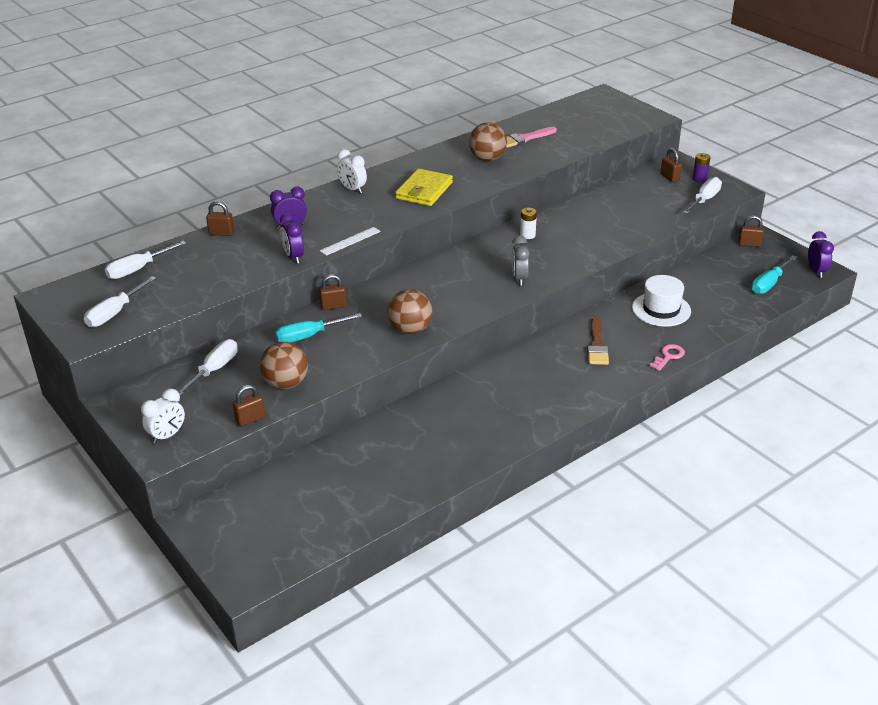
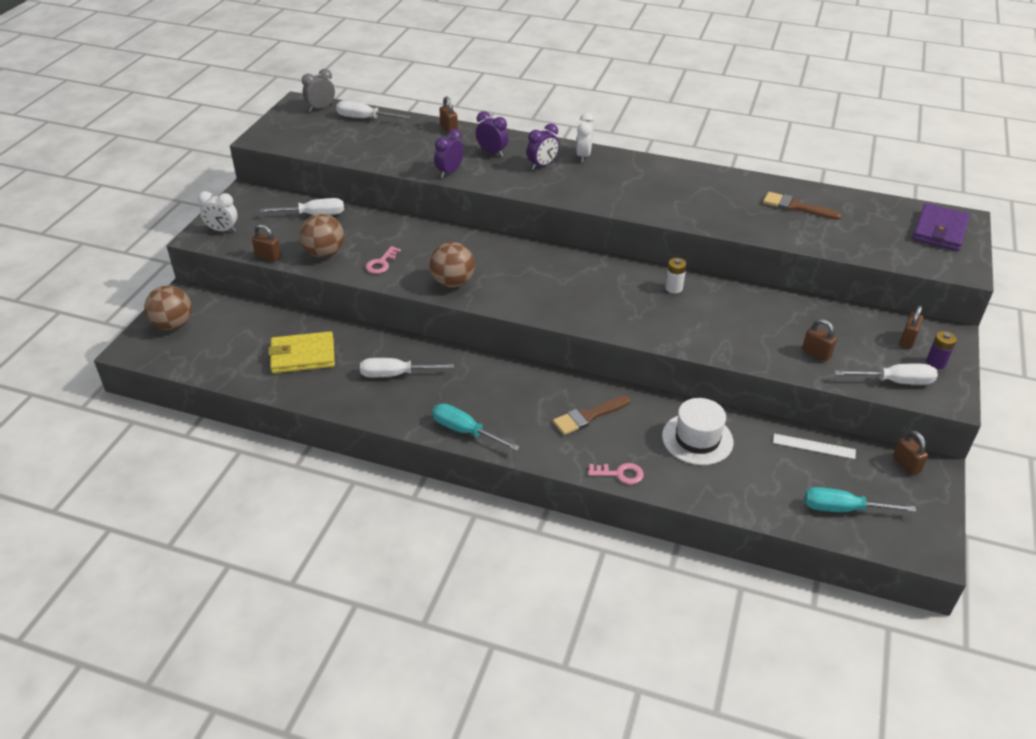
camera: 55 degrees right, 5 degrees up
white screwdriver [84,276,156,327] -> white screwdriver moved to [360,358,454,377]
turquoise screwdriver [275,313,362,343] -> turquoise screwdriver moved to [432,404,520,451]
brown padlock [319,274,347,310] -> brown padlock moved to [802,319,837,361]
white ruler [320,227,381,256] -> white ruler moved to [773,433,856,459]
yellow wallet [395,168,453,206] -> yellow wallet moved to [268,331,335,373]
brown ball [469,122,507,161] -> brown ball moved to [145,286,192,330]
pink brush [506,127,557,148] -> brown brush [763,192,842,220]
grey clock [512,236,530,285] -> grey clock moved to [302,69,335,112]
purple clock [808,231,834,278] -> purple clock moved to [527,123,559,170]
none -> pink key [365,246,401,274]
none -> purple wallet [913,203,970,251]

